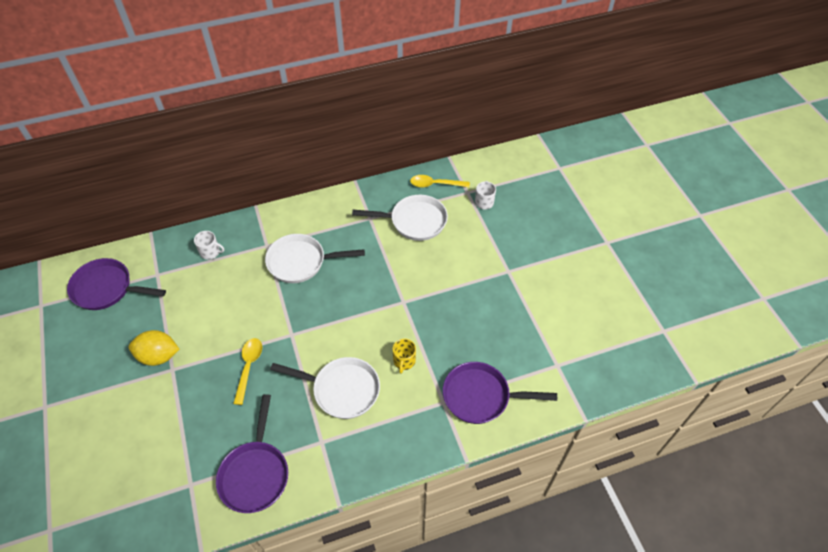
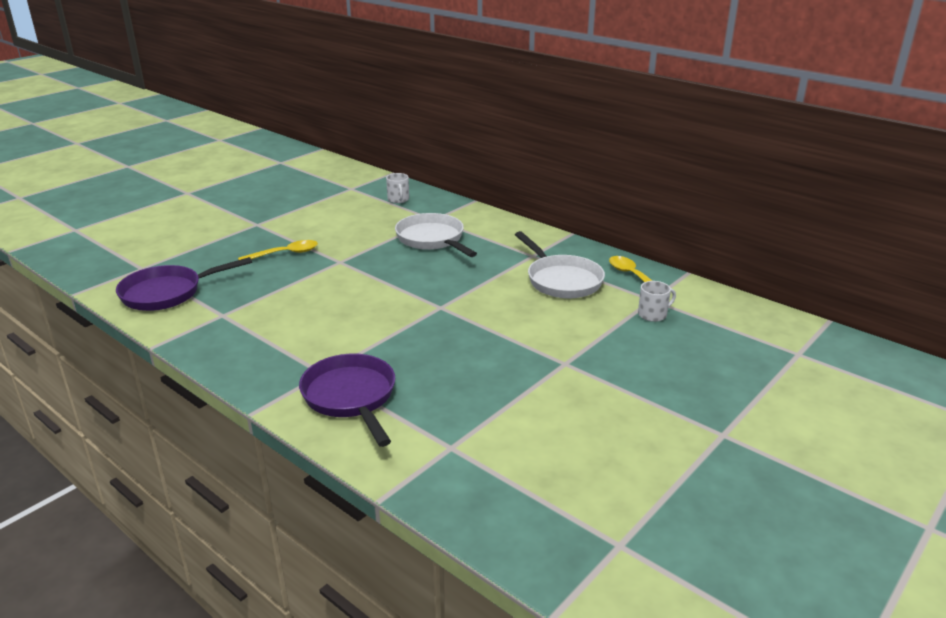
camera: 60 degrees right, 25 degrees down
purple pan [67,258,166,310] -> none
yellow lemon [128,330,179,366] -> none
white pan [270,357,380,419] -> none
yellow mug [393,339,416,374] -> none

